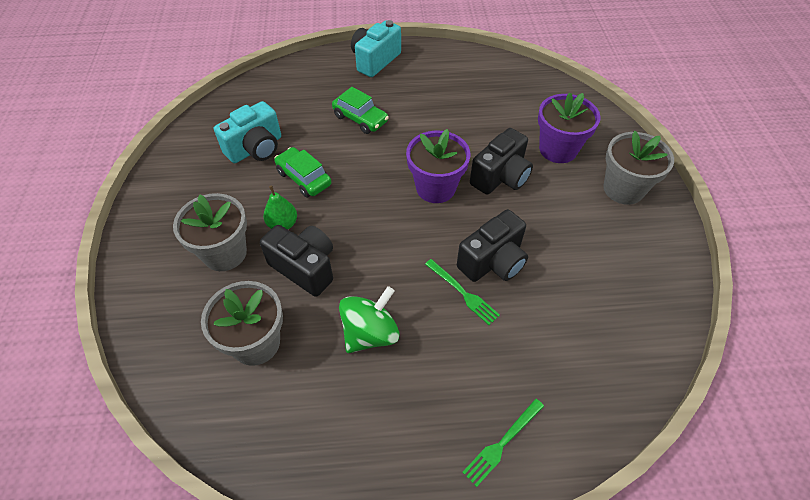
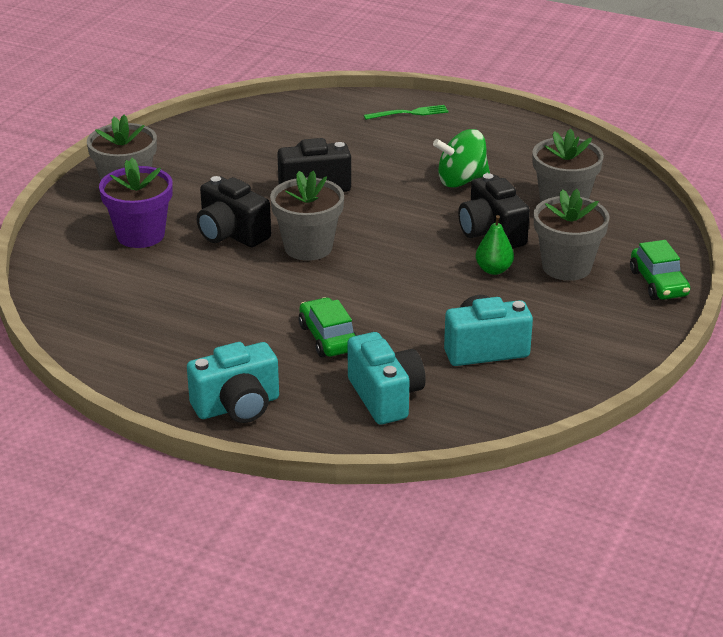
camera: 150 degrees left, 20 degrees down
green car [274,147,331,197] -> green car moved to [630,240,690,300]
purple flower pot [406,129,470,203] -> grey flower pot [270,171,344,261]
green fork [425,259,500,325] -> none
black camera [470,128,533,195] -> black camera turned 120 degrees counterclockwise [197,176,271,247]
none -> turquoise camera [348,332,426,425]

